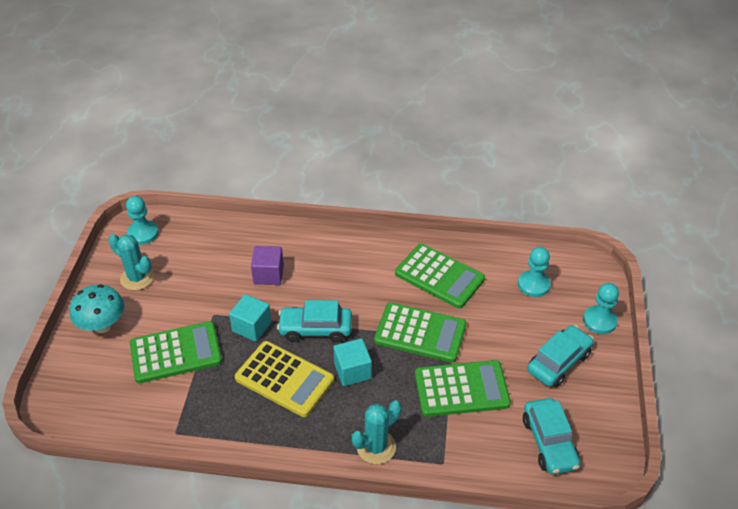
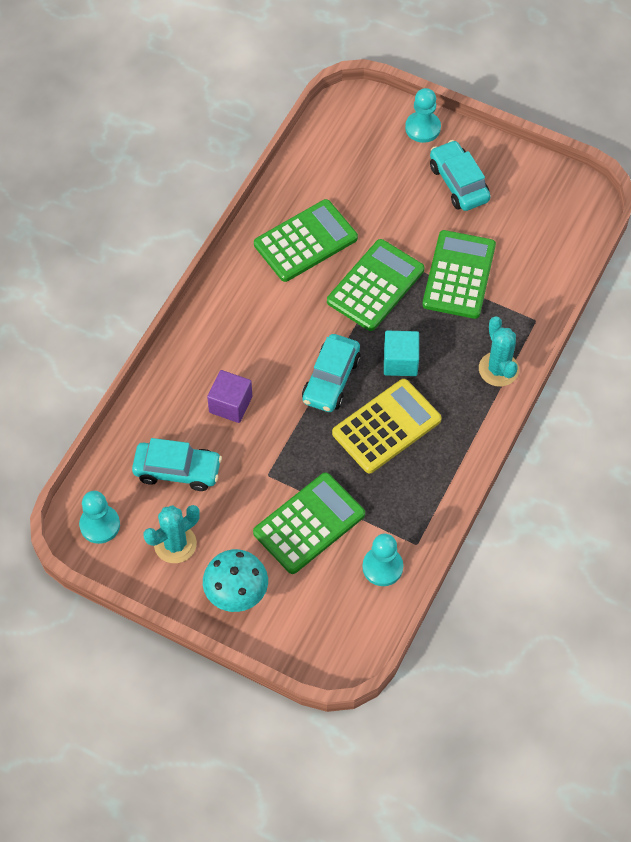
camera: 70 degrees left, 15 degrees up
green calculator [130,321,222,383] -> green calculator turned 45 degrees clockwise [253,473,365,574]
turquoise cube [229,294,272,342] -> none
turquoise pawn [518,247,551,297] -> turquoise pawn moved to [363,534,403,586]
turquoise car [523,398,580,475] -> turquoise car moved to [132,438,222,491]

